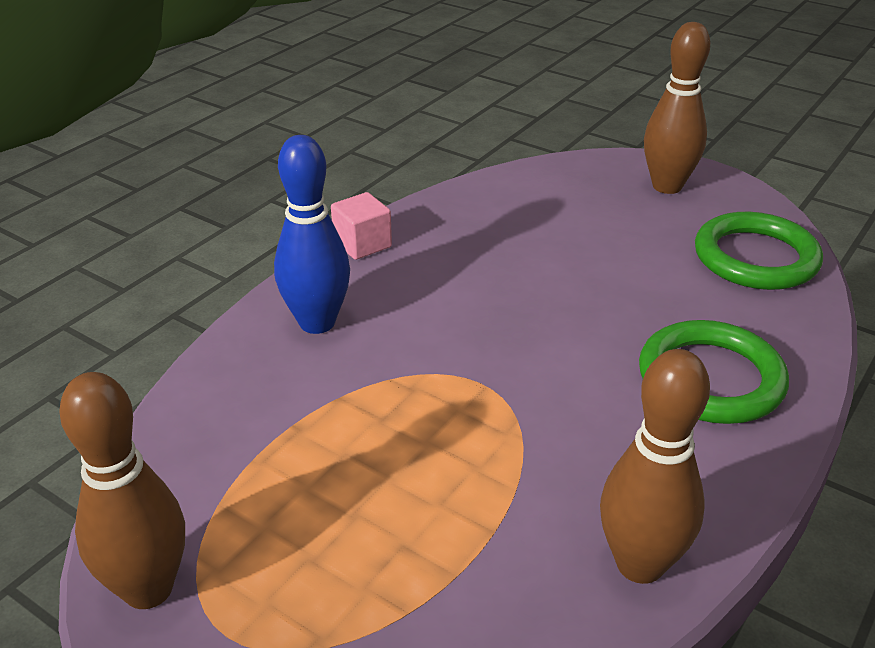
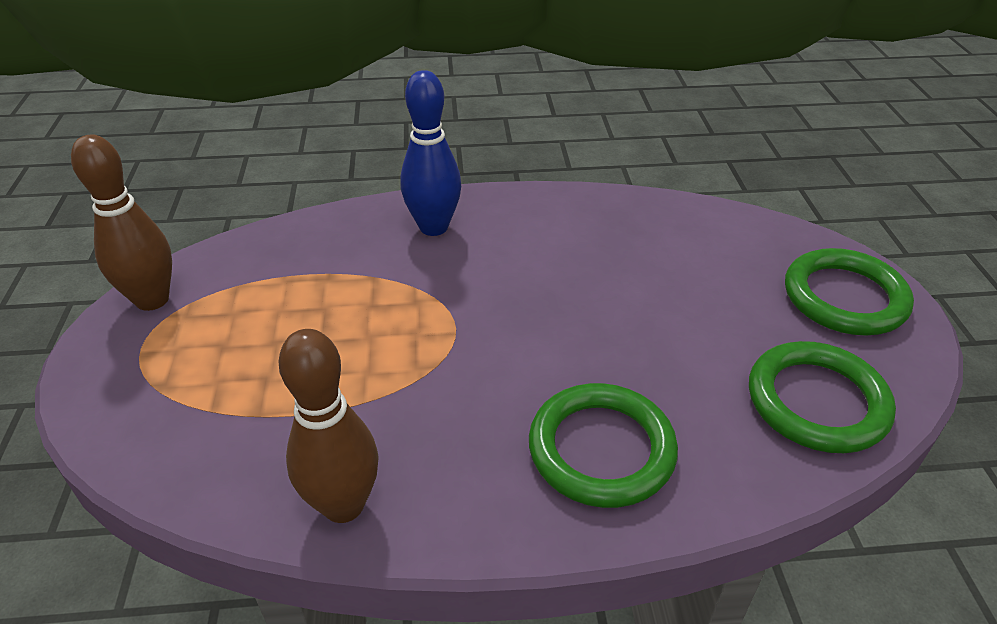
camera: 50 degrees right, 5 degrees up
pink cube [331,192,392,260] -> none
brown bowling pin [644,22,710,194] -> green ring [785,248,914,335]

